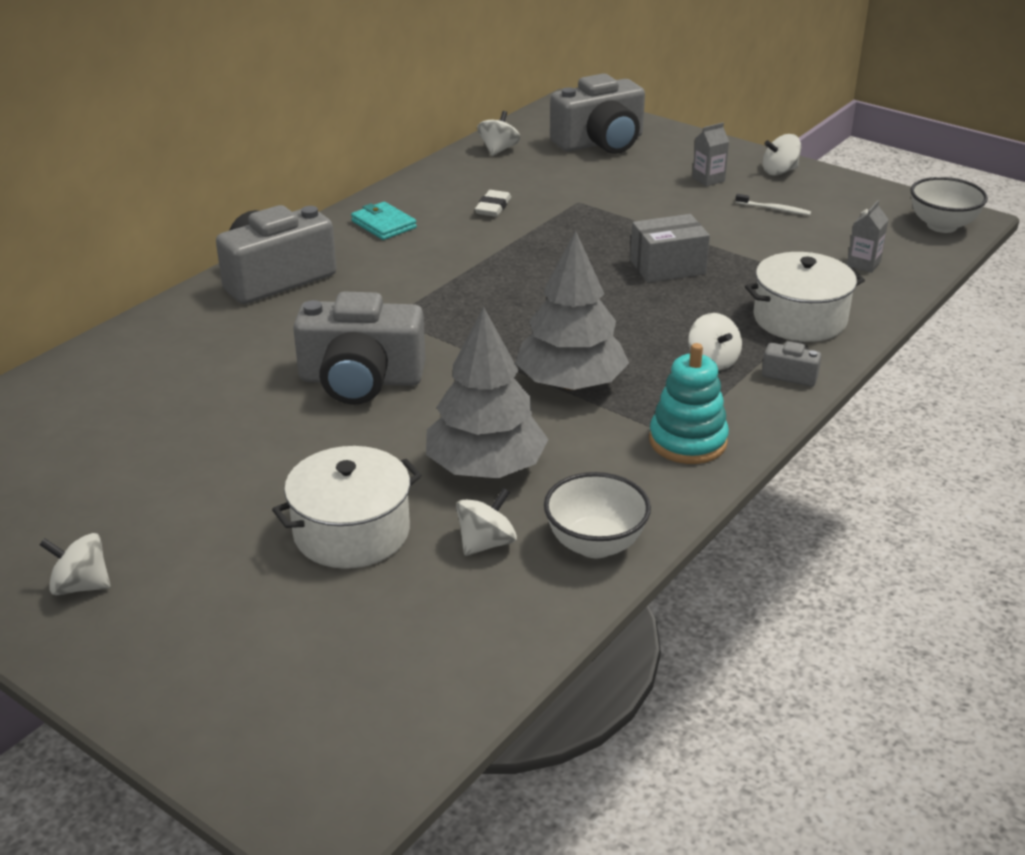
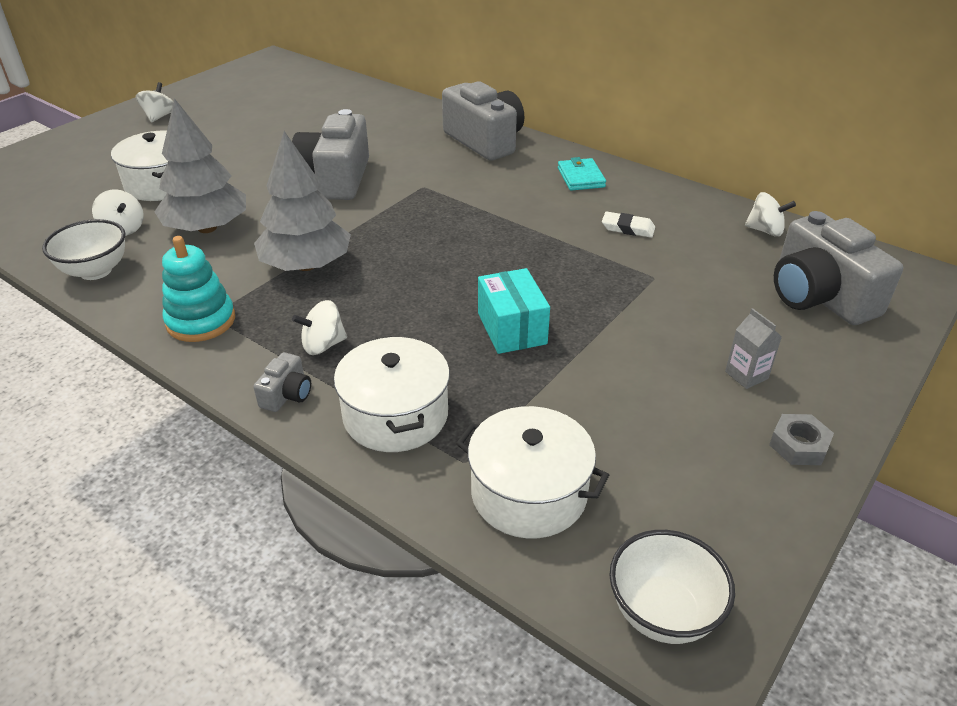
camera: 90 degrees right, 5 degrees up
turquoise wallet [351,202,417,240] -> turquoise wallet turned 60 degrees counterclockwise [558,157,606,191]
grey box [630,214,710,283] -> turquoise box [478,268,550,354]
white toothbrush [735,194,811,215] -> none
white spinning top [763,134,801,176] -> grey nut [769,414,834,465]
grey carton [847,200,889,273] -> white pot [456,406,609,539]

